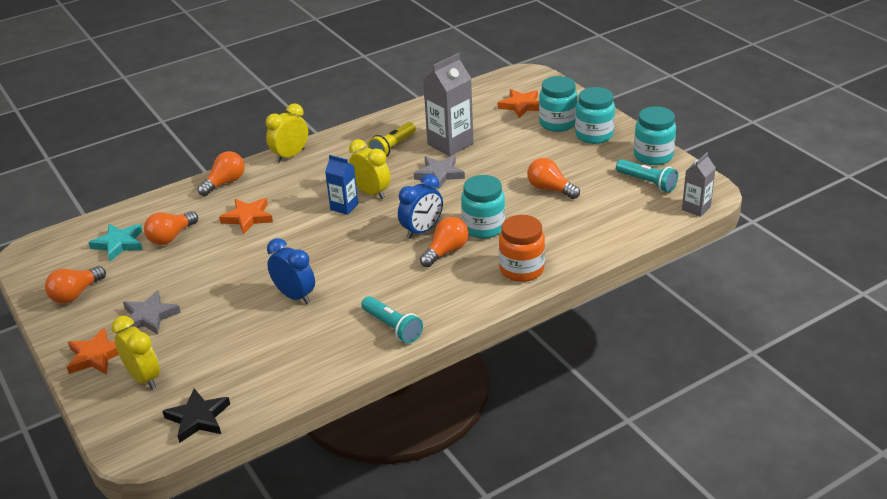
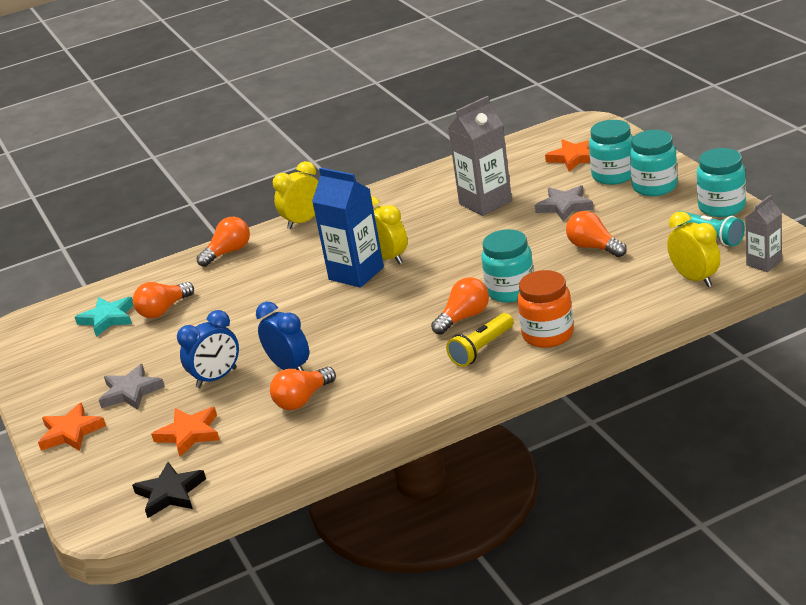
camera: 10 degrees right, 5 degrees down
orange light bulb [45,266,106,304] -> orange light bulb moved to [270,367,336,410]
yellow clock [111,316,160,389] -> yellow clock moved to [667,211,720,287]
orange star [219,198,273,235] -> orange star moved to [151,407,220,457]
blue carton [325,155,358,215] -> blue carton [312,167,384,288], size x1.73
turquoise flashlight [361,296,423,343] -> none
yellow flashlight [368,122,416,157] -> yellow flashlight moved to [446,313,514,367]
blue clock [398,174,443,239] -> blue clock moved to [177,310,239,388]
grey star [414,156,465,189] -> grey star moved to [535,185,594,222]

